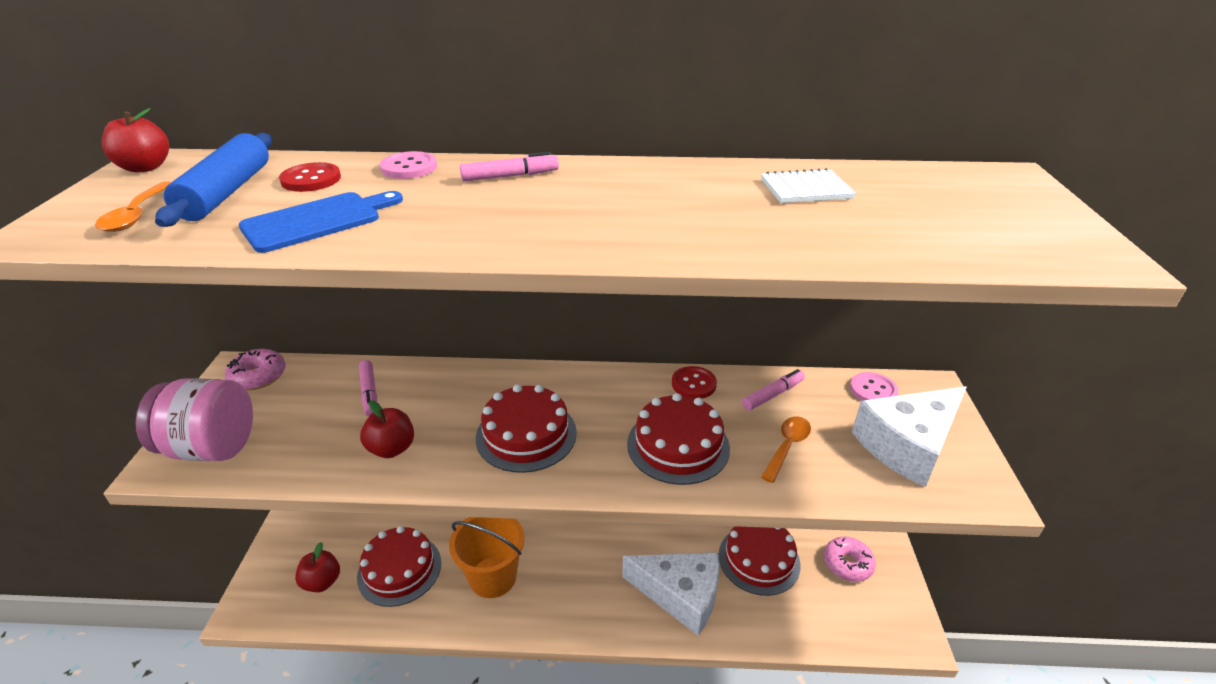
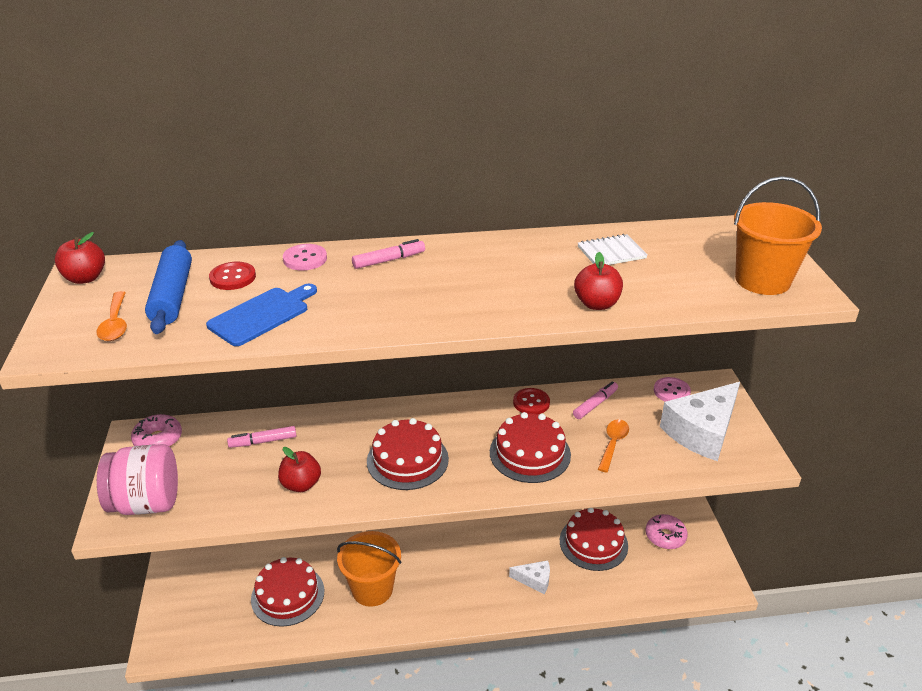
camera: 10 degrees left, 0 degrees up
red apple [295,542,340,592] -> red apple moved to [574,252,623,310]
pink marker [359,360,377,417] -> pink marker turned 105 degrees clockwise [227,426,296,448]
white cheese [622,552,720,636] -> white cheese [509,560,550,595], size x0.50
none -> orange bucket [734,176,822,295]

